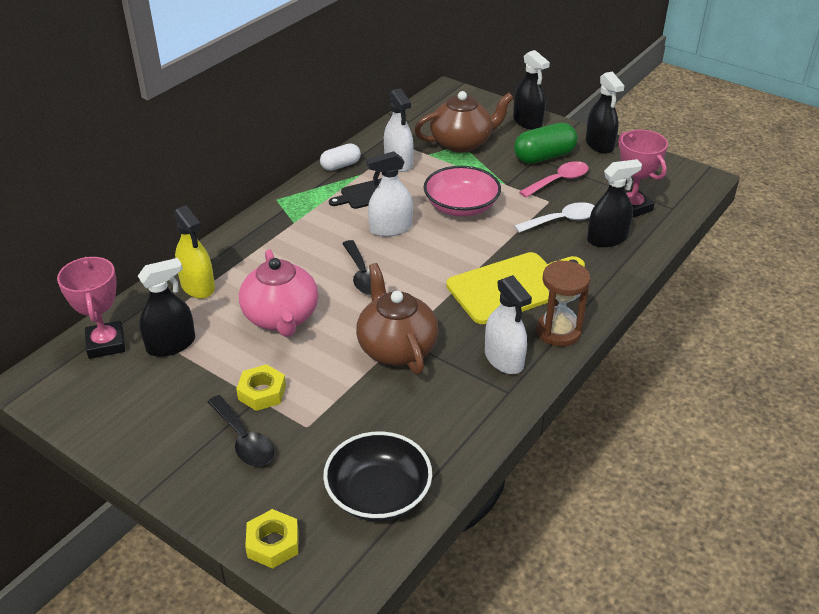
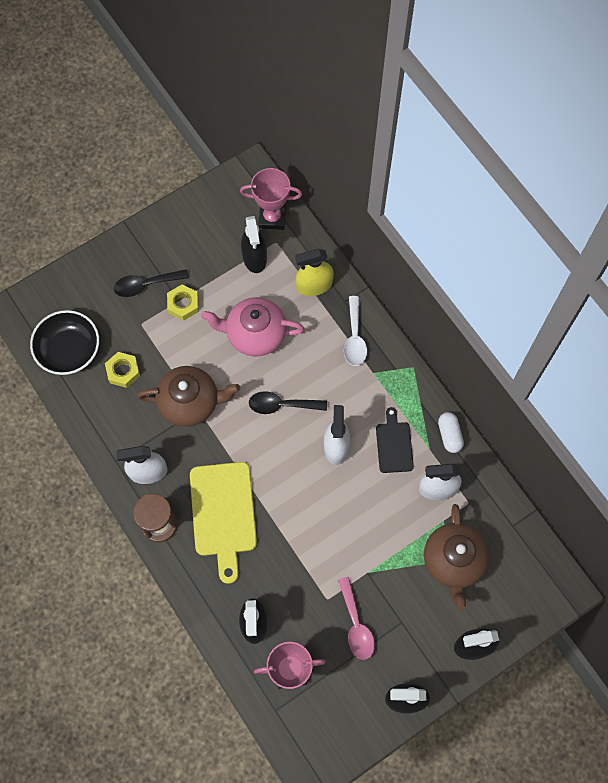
camera: 110 degrees right, 30 degrees up
yellow nut [245,509,298,569] -> yellow nut moved to [105,352,140,388]
pink bowl [424,166,501,217] -> none
green capsule [514,123,577,164] -> none
white spoon [514,202,594,233] -> white spoon moved to [344,296,367,366]

